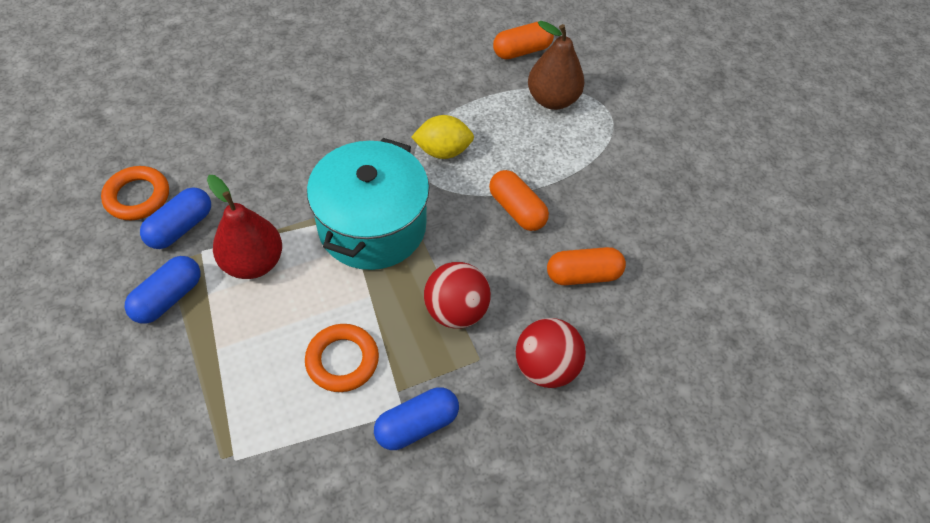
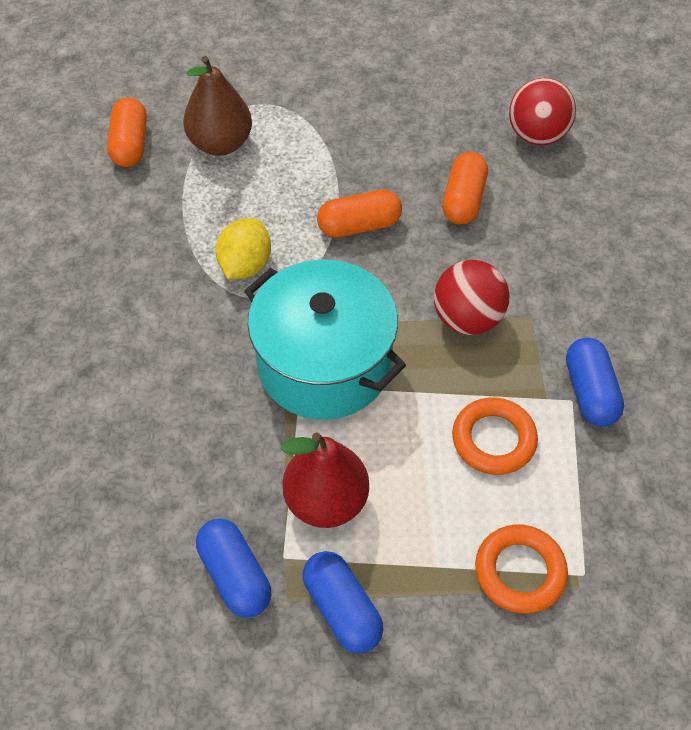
camera: 65 degrees left, 0 degrees up
orange ring [101,166,169,220] -> orange ring moved to [475,524,568,614]
red ball [516,318,586,388] -> red ball moved to [509,78,576,145]

